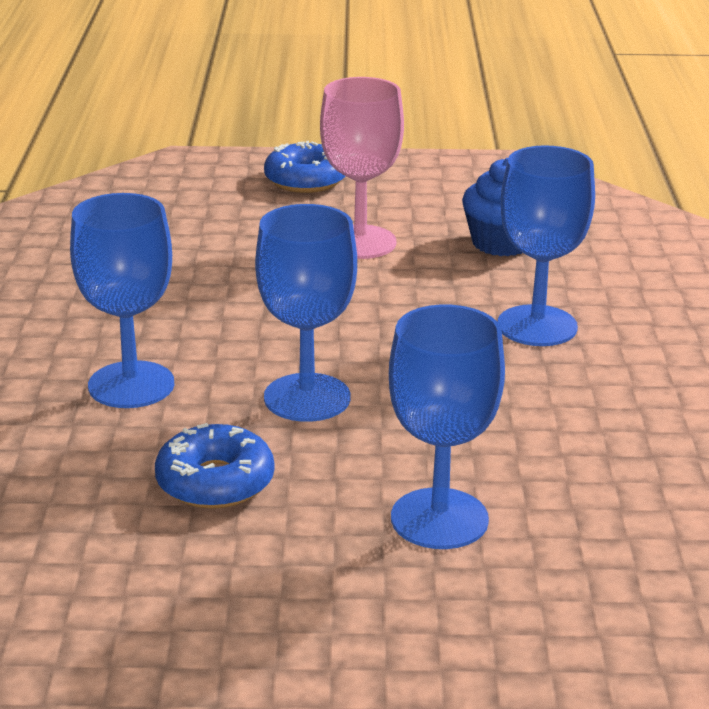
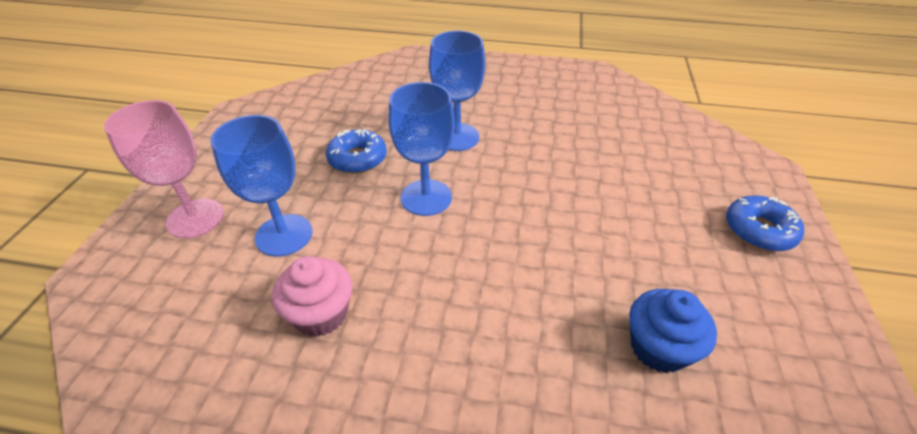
camera: 100 degrees right, 15 degrees up
pink goblet [320,77,404,259] -> pink goblet moved to [104,100,224,239]
blue goblet [498,145,595,346] -> none
none -> pink cupcake [272,256,352,337]

